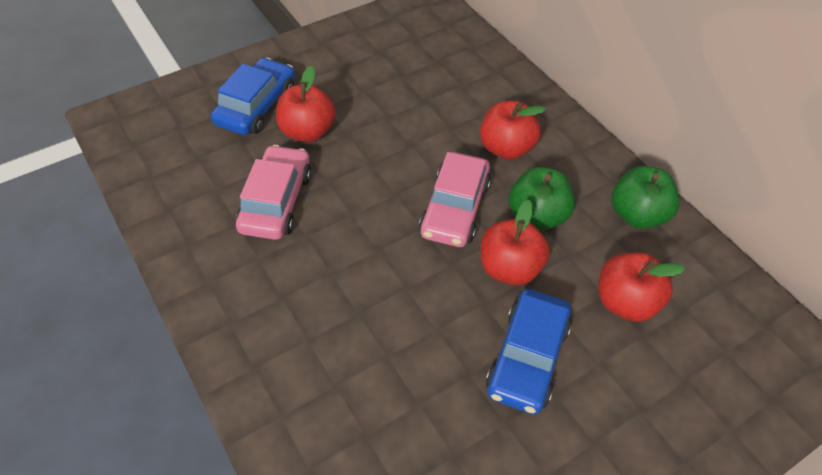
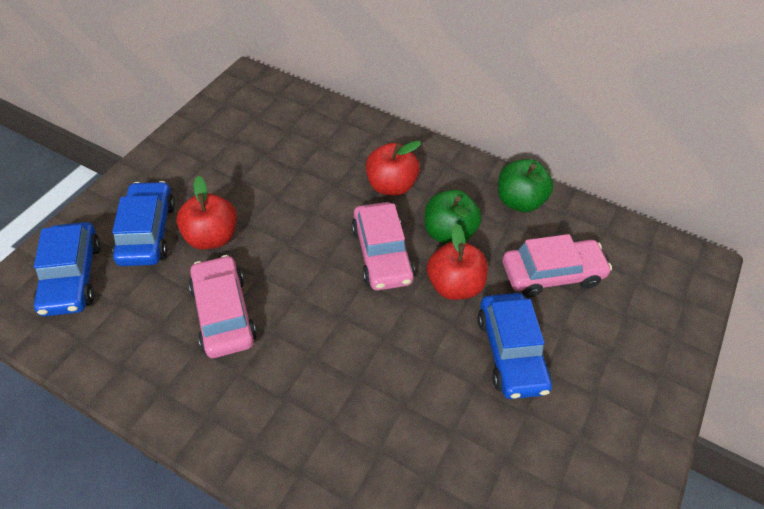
camera: 30 degrees left, 0 degrees up
red apple [599,252,685,322] -> pink car [502,234,612,297]
none -> blue car [34,222,101,316]

